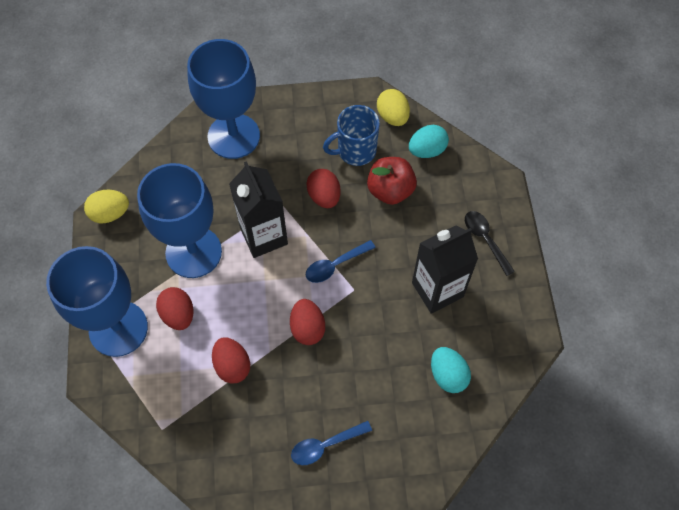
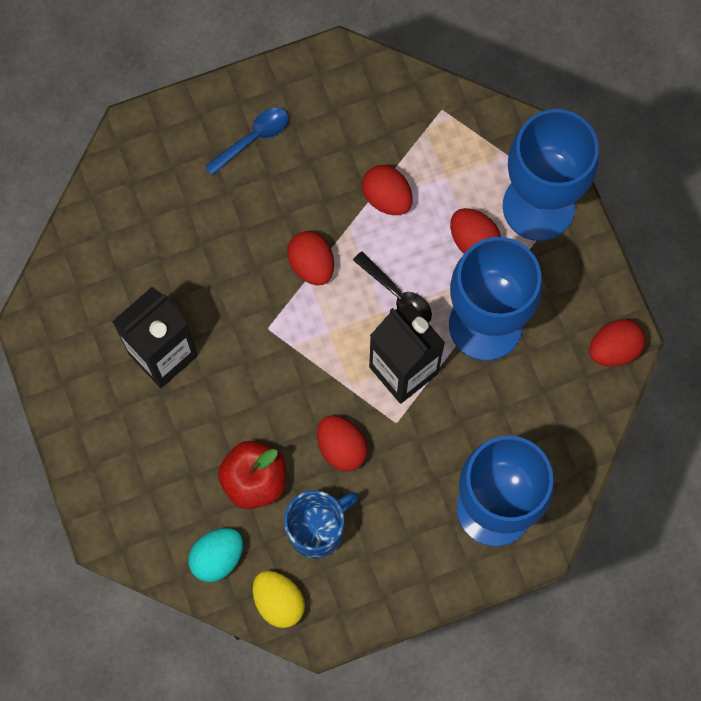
camera: 165 degrees right, 10 degrees up
yellow egg [84,190,129,223] -> red egg [589,319,646,367]
blue spoon [306,240,375,283] -> none
turquoise egg [431,347,471,393] -> none
black spoon [465,211,515,276] -> black spoon moved to [353,251,432,323]

